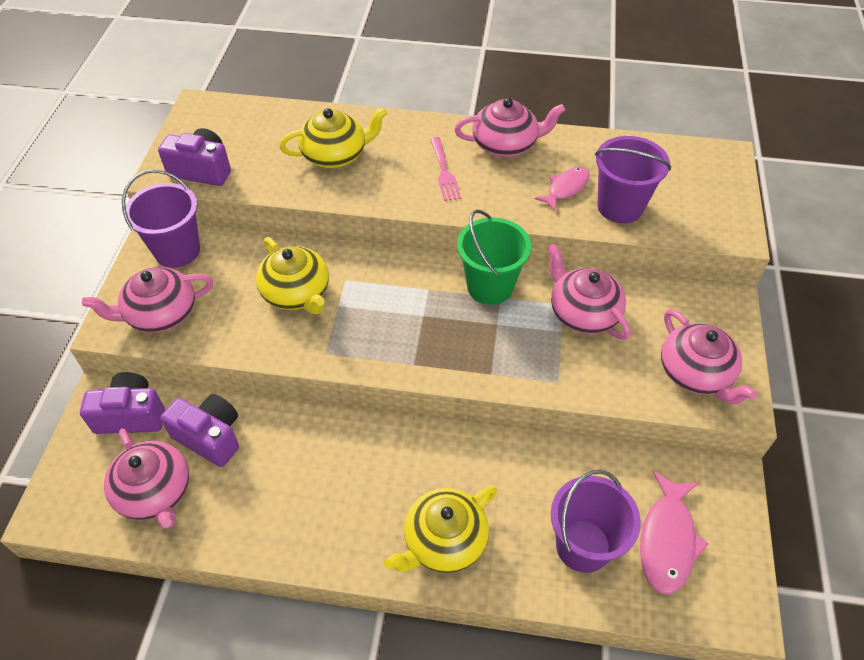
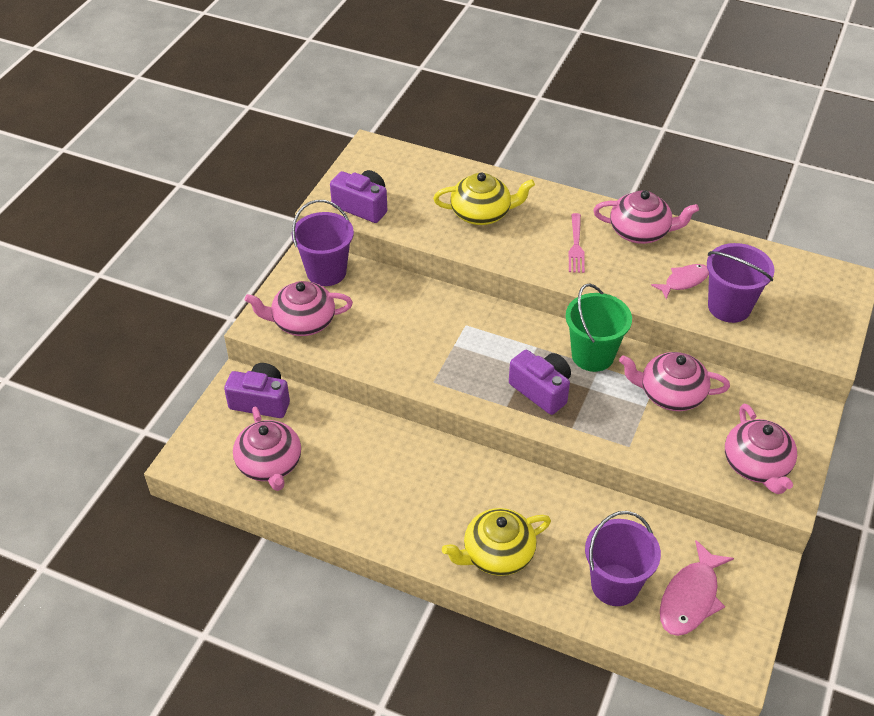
camera: 15 degrees right, 5 degrees down
purple camera [160,394,239,467] -> purple camera moved to [509,350,571,415]
yellow teapot [256,237,329,314] -> none
pink teapot [547,243,630,340] -> pink teapot turned 60 degrees counterclockwise [619,352,730,411]

